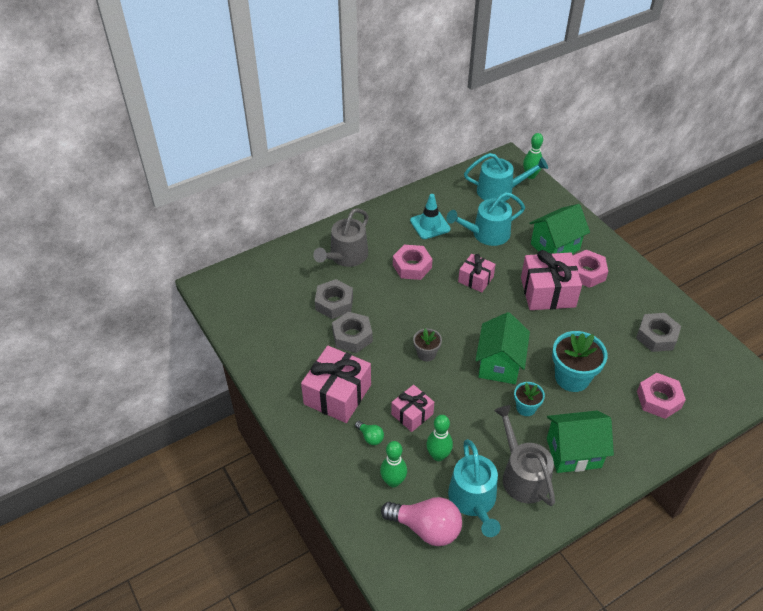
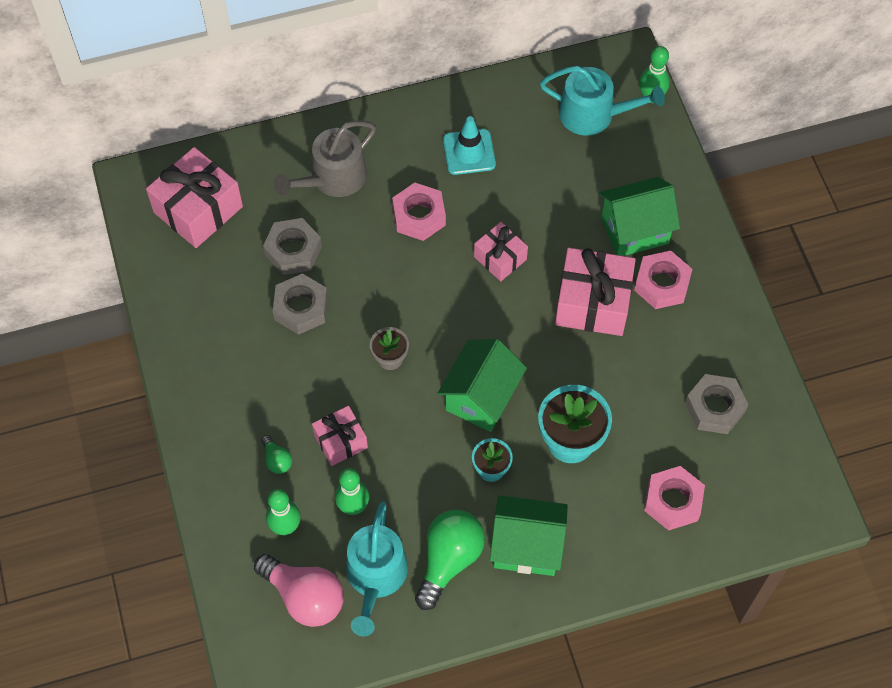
camera: 15 degrees right, 15 degrees up
pink gift [301,346,371,423] -> pink gift moved to [146,147,243,248]
turquoise watering can [446,192,525,246] -> none
grey watering can [494,405,555,506] -> green light bulb [415,510,485,610]

